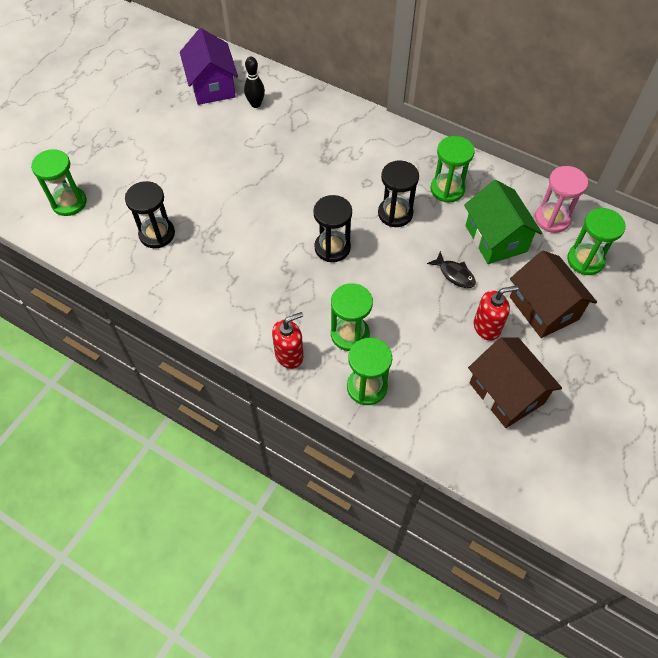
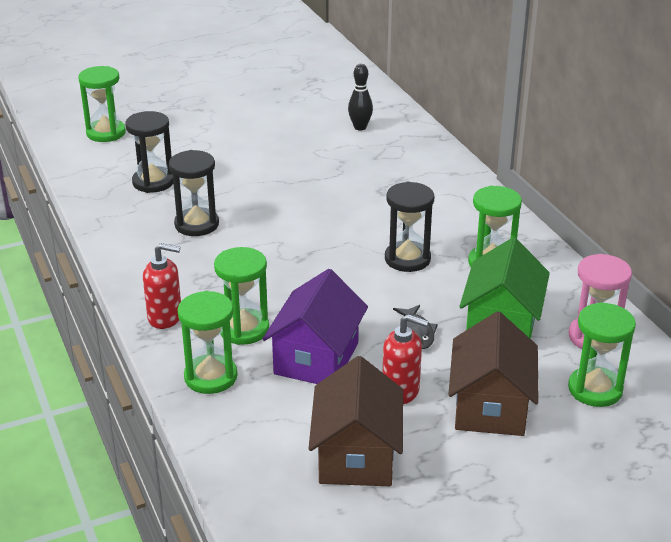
camera: 35 degrees right, 25 degrees down
purple house [180,28,238,105] -> purple house moved to [262,269,368,384]
black hourglass [313,195,352,262] -> black hourglass moved to [169,150,219,236]

